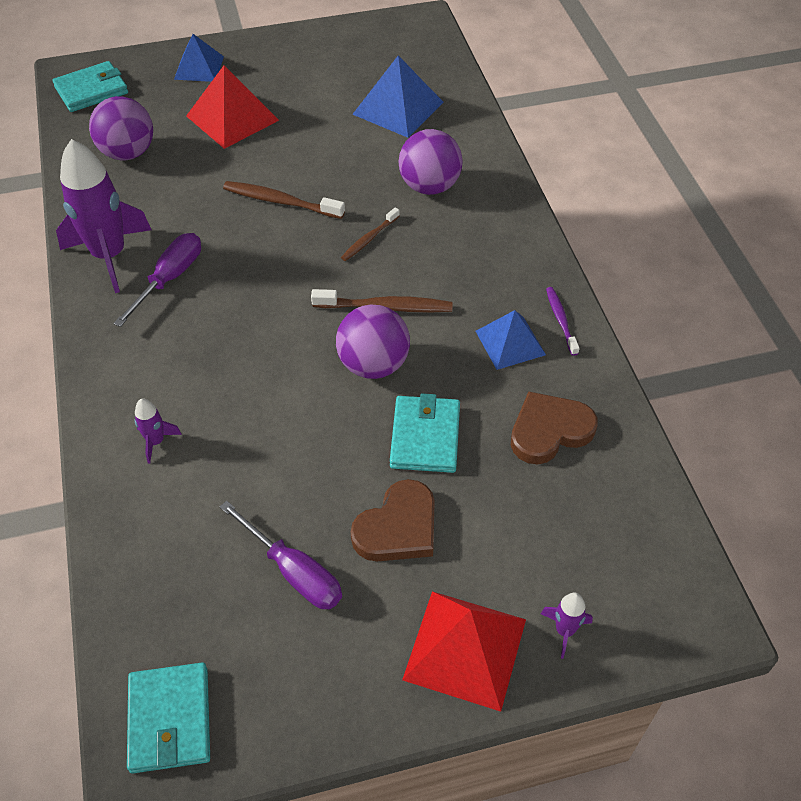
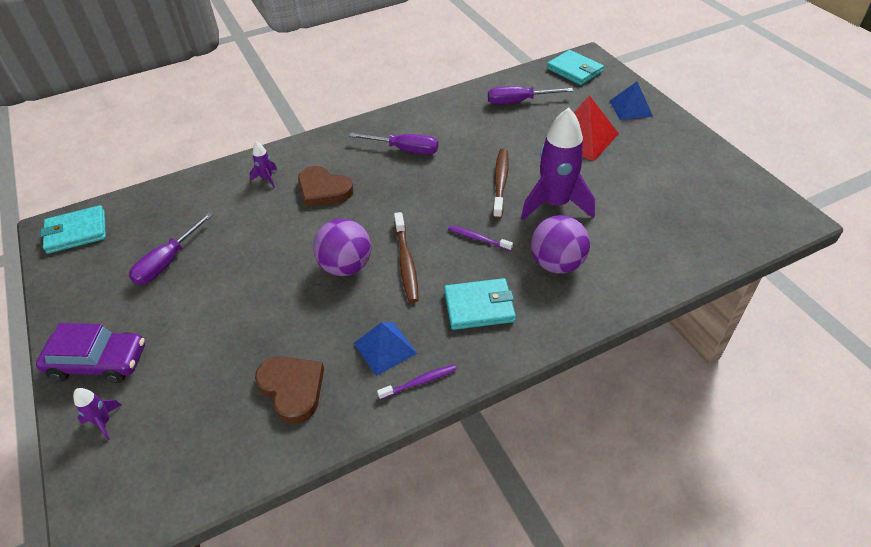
camera: 80 degrees right, 5 degrees down
purple rocket [56,139,151,293] -> purple rocket moved to [521,107,595,220]
purple ball [89,96,153,160] -> purple screwdriver [488,86,573,105]
brown toothbrush [341,207,400,261] -> purple toothbrush [448,225,513,251]
brown heart [351,479,435,561] -> brown heart moved to [298,166,353,207]
blue pyramid [352,55,444,138] -> none
turquoise wallet [390,393,460,473] -> turquoise wallet moved to [444,278,516,330]
red pyramid [402,591,526,712] -> purple car [36,323,145,383]

